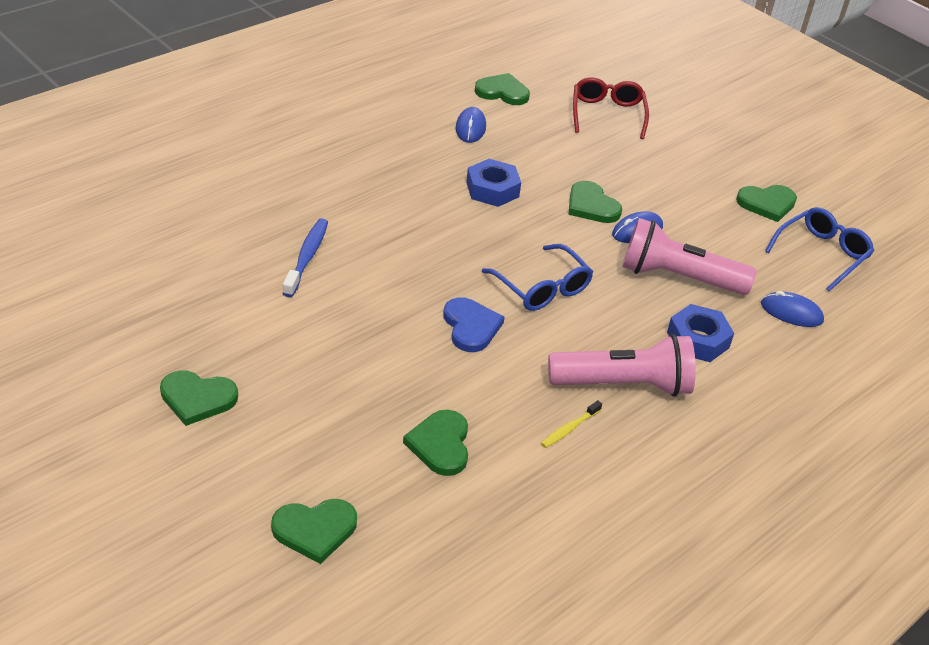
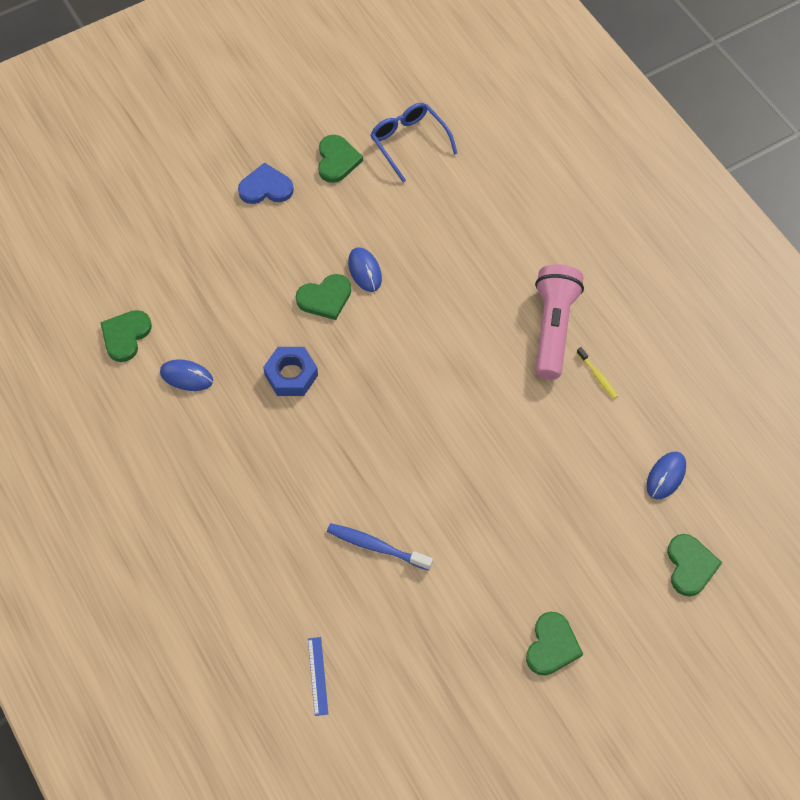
camera: 75 degrees left, 20 degrees up
green heart [403,410,468,476] -> none
blue heart [443,297,504,352] -> blue heart moved to [238,163,294,204]
blue glasses [482,244,593,311] -> none
red glasses [573,77,649,139] -> none
pink flashlight [622,218,756,295] -> none
blue nut [667,304,734,362] -> none
blue mouse [761,291,824,327] -> blue mouse moved to [646,452,686,499]
none -> blue ruler [308,637,328,716]

